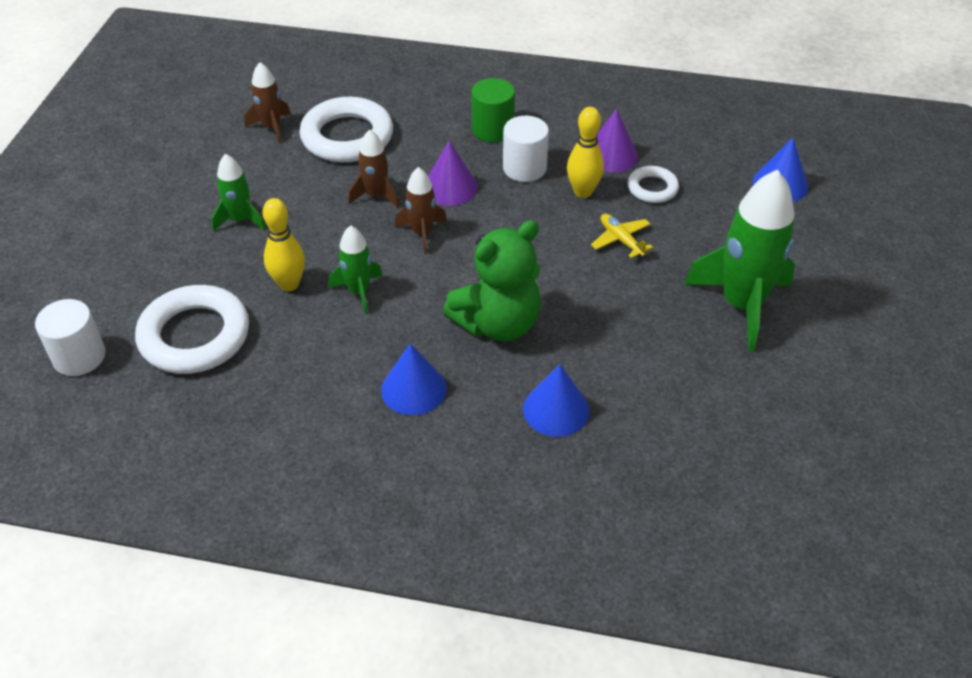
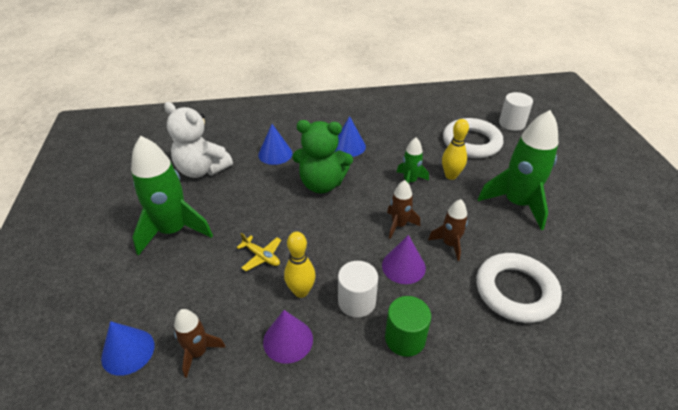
camera: 160 degrees right, 5 degrees down
green rocket [211,154,266,232] -> green rocket [478,110,558,230], size x1.92
brown rocket [244,62,291,144] -> brown rocket moved to [174,309,225,378]
green teddy bear [443,220,541,341] -> green teddy bear turned 120 degrees counterclockwise [292,120,353,193]
white ring [628,166,679,203] -> none
none -> white teddy bear [164,102,233,178]

